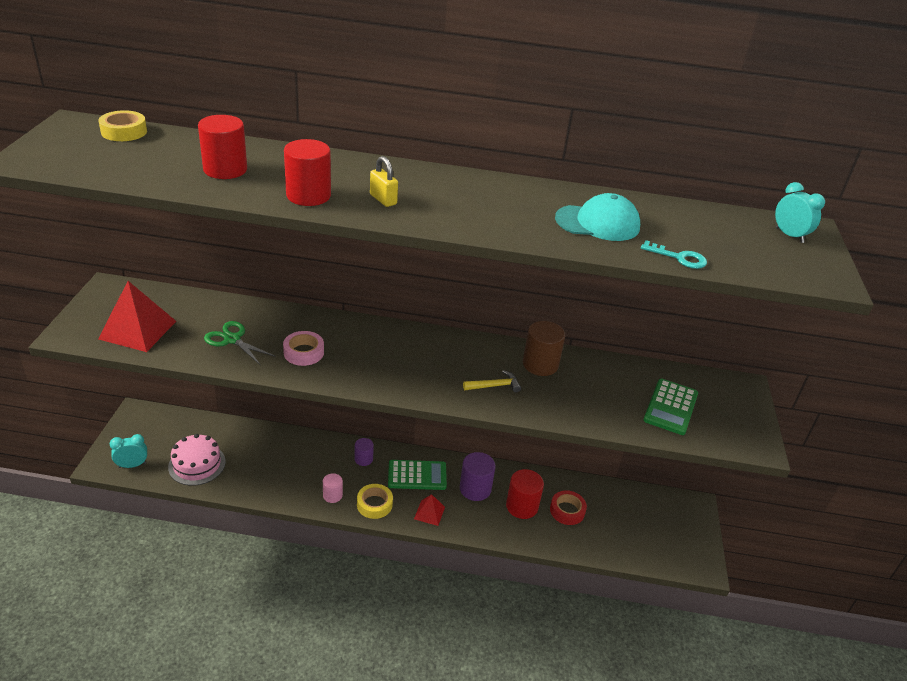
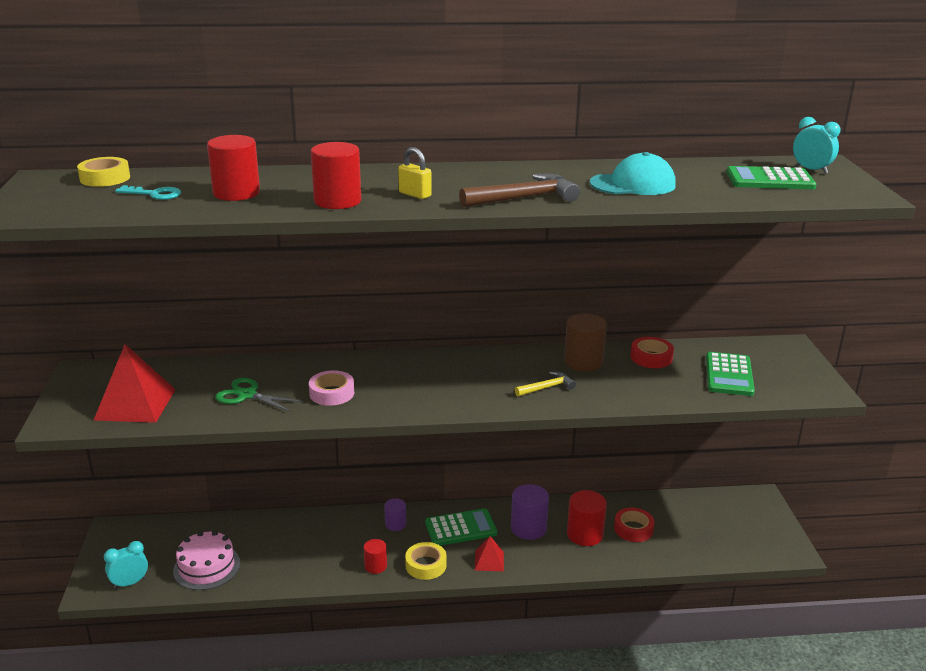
camera: 10 degrees left, 10 degrees down
pink cylinder [323,473,343,503] -> red cylinder [364,539,387,574]
turquoise key [641,240,707,269] -> turquoise key moved to [115,185,181,200]
none -> brown hammer [459,174,580,208]
none -> red tape [630,337,674,368]
none -> green calculator [726,166,817,189]

